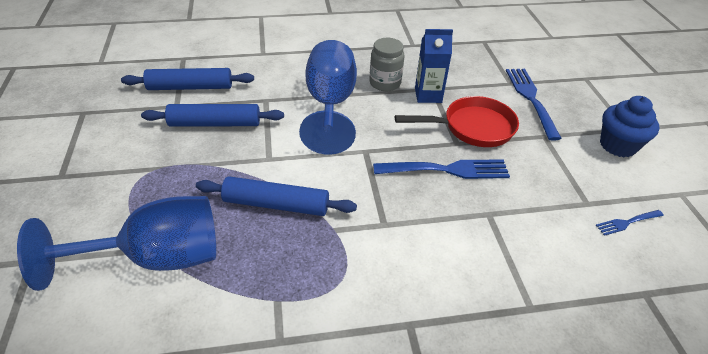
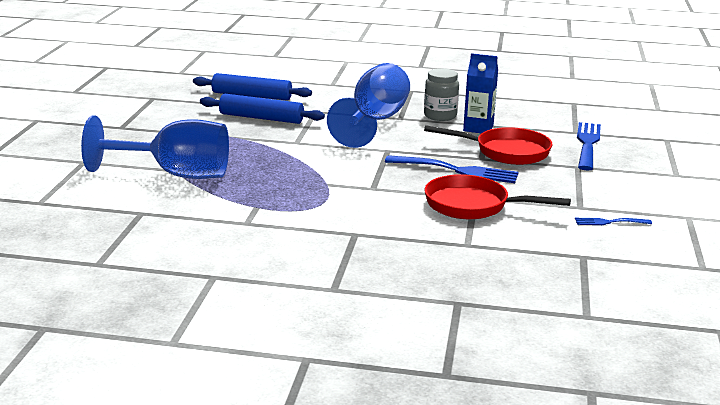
camera: 20 degrees right, 20 degrees down
blue rolling pin [196,176,357,216] -> none
blue cupcake [600,96,659,157] -> none
none -> red pan [425,174,571,220]

